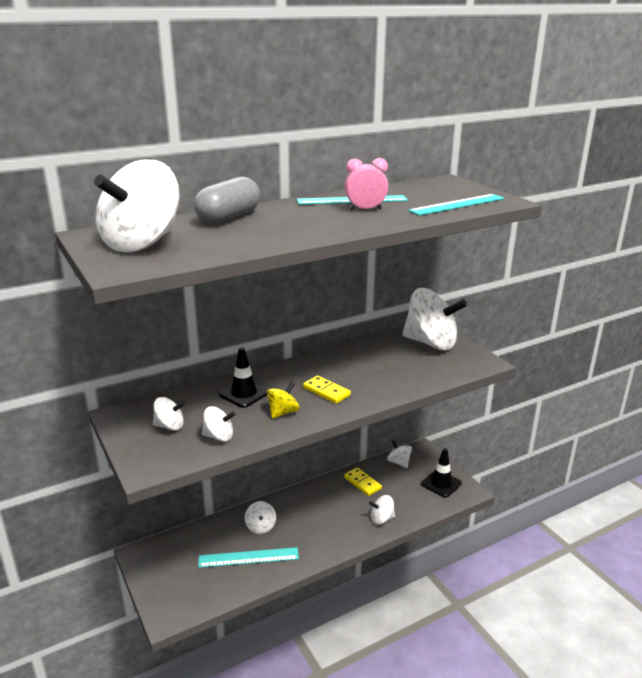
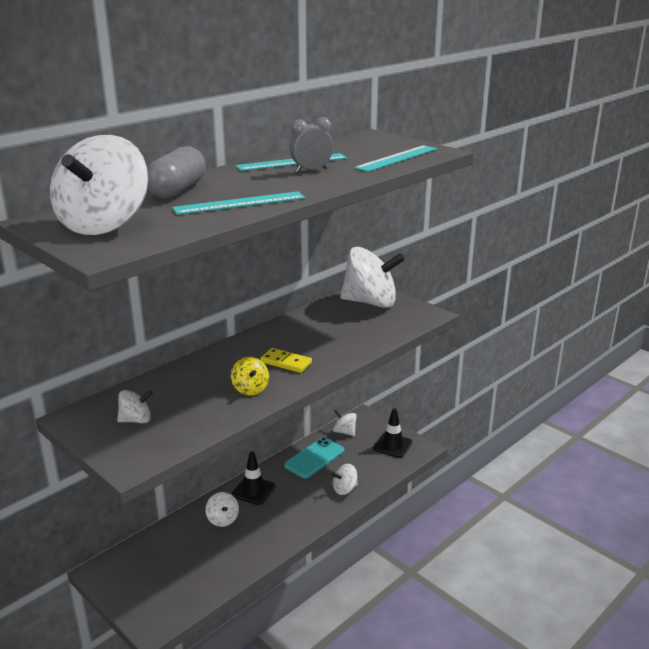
camera: 15 degrees left, 0 degrees up
turquoise ruler [198,547,299,568] -> turquoise ruler moved to [172,191,305,215]
white spinning top [202,406,235,442] -> none
black traffic cone [219,347,268,408] -> black traffic cone moved to [232,451,276,505]
yellow spinning top [267,382,299,419] -> yellow spinning top turned 135 degrees clockwise [231,357,269,395]
yellow domino [344,467,382,496] -> turquoise phone [284,437,344,478]
pink clock [345,158,388,210] -> grey clock [289,117,333,172]

